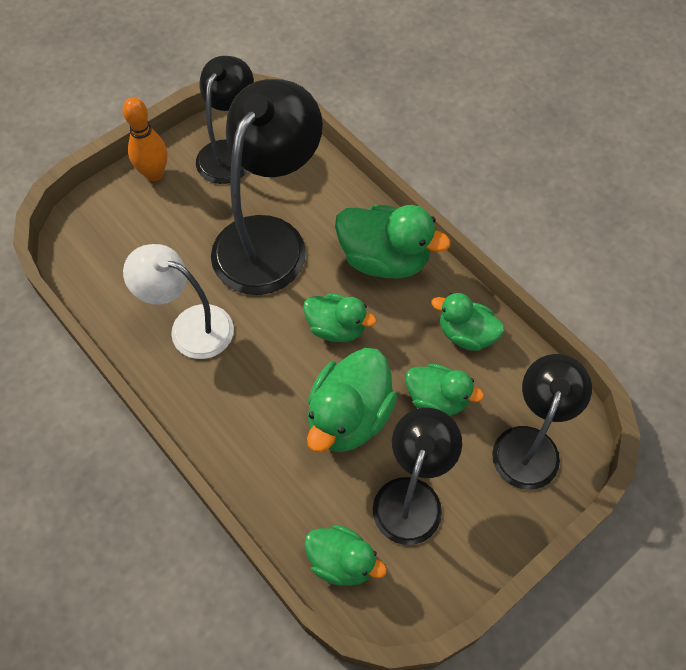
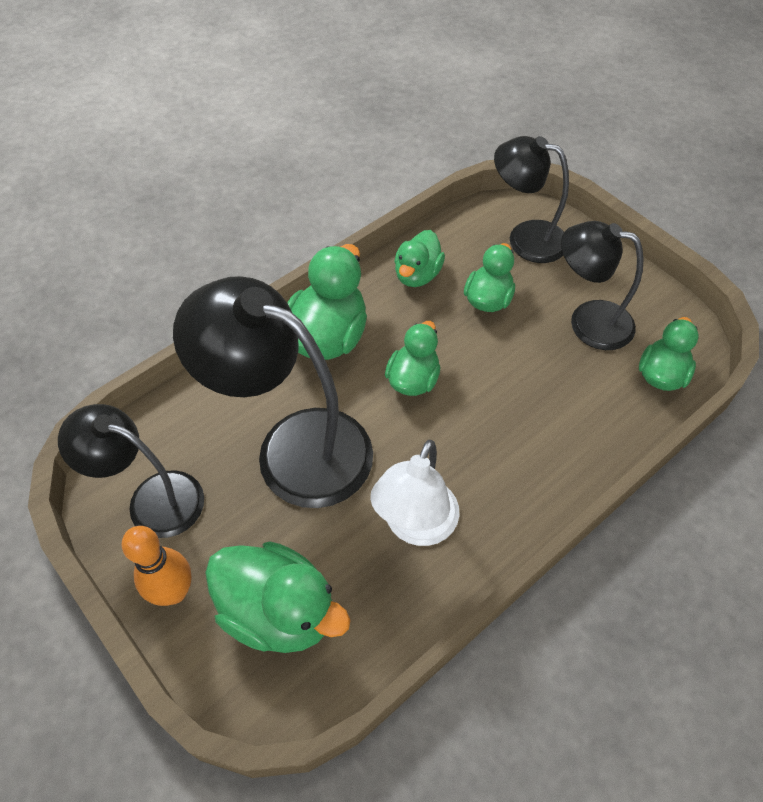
camera: 90 degrees left, 5 degrees down
green duck [307,348,397,453] -> green duck moved to [205,542,351,653]

